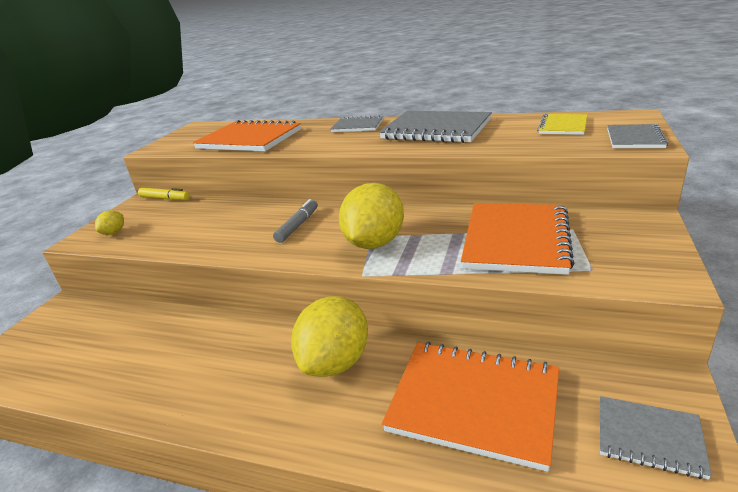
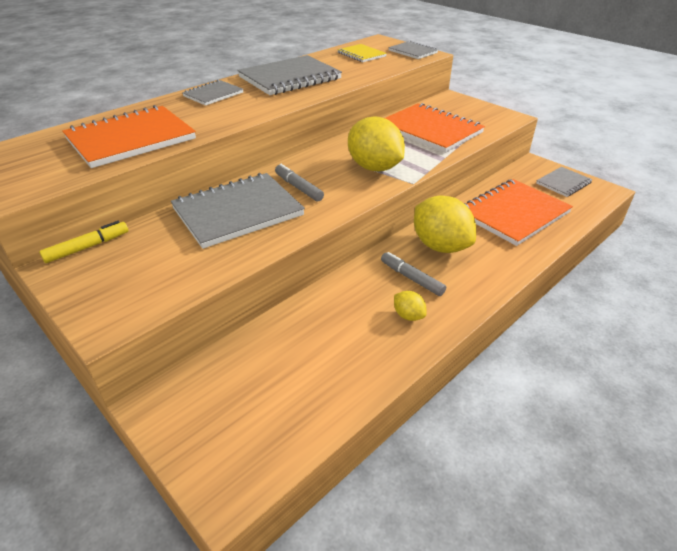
camera: 65 degrees left, 10 degrees up
yellow lemon [95,210,124,235] -> yellow lemon moved to [394,291,427,321]
none -> grey notebook [171,173,305,249]
none -> grey marker [381,252,446,296]

